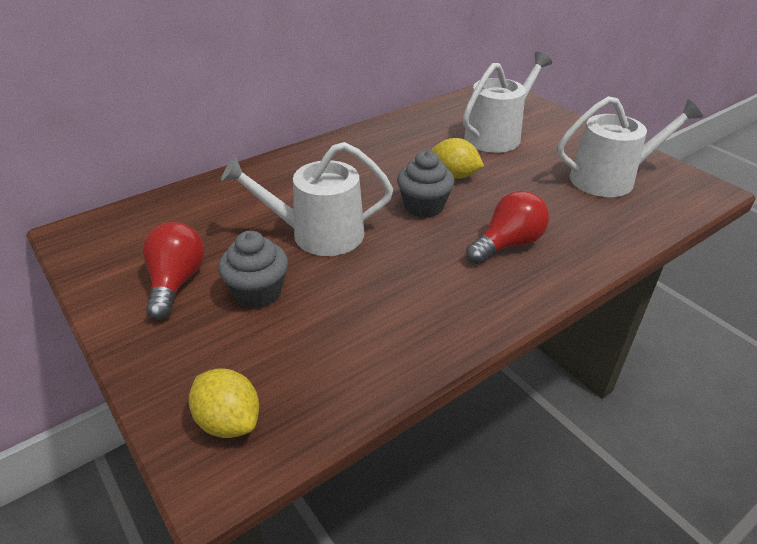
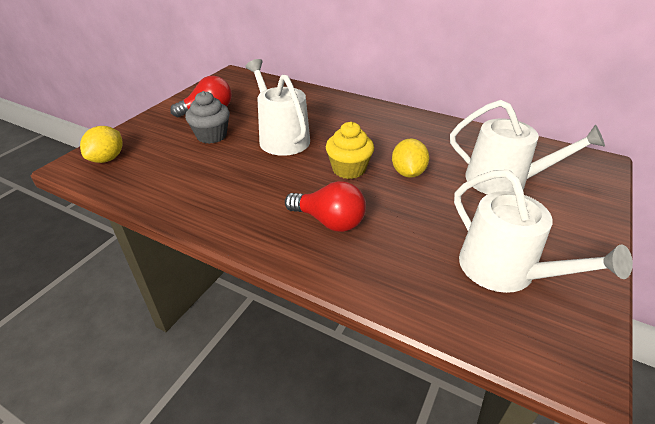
camera: 65 degrees right, 0 degrees up
grey cupcake [397,150,454,218] -> yellow cupcake [326,122,374,179]

